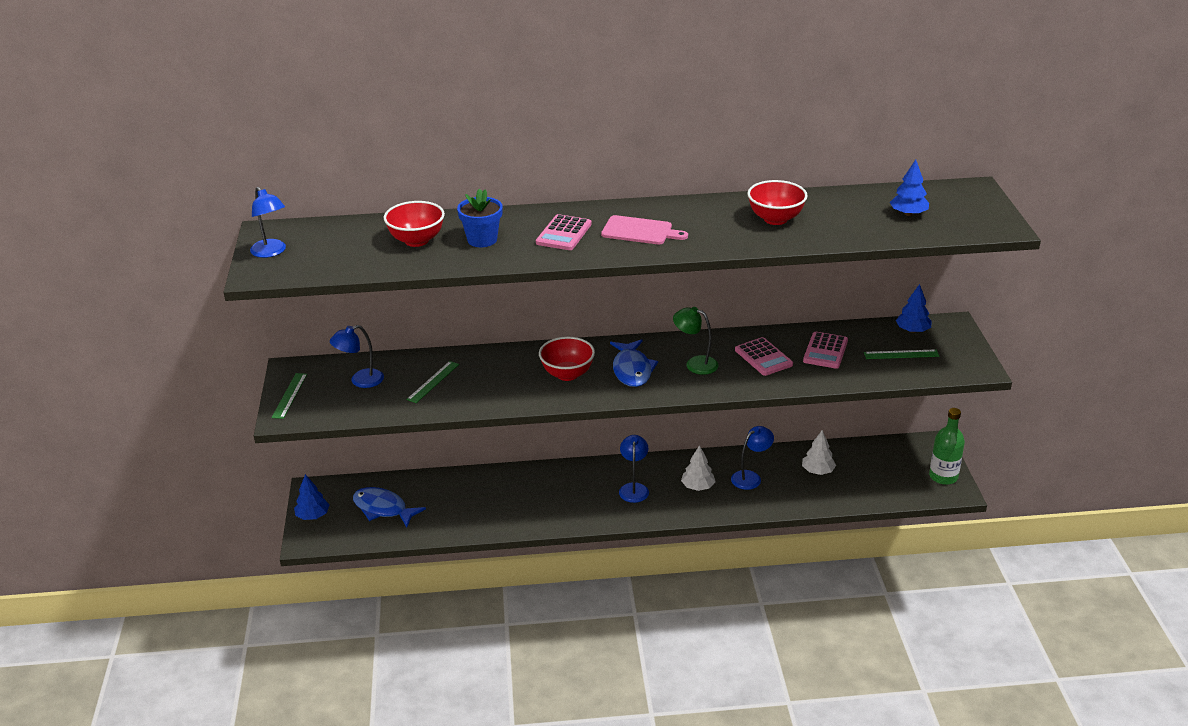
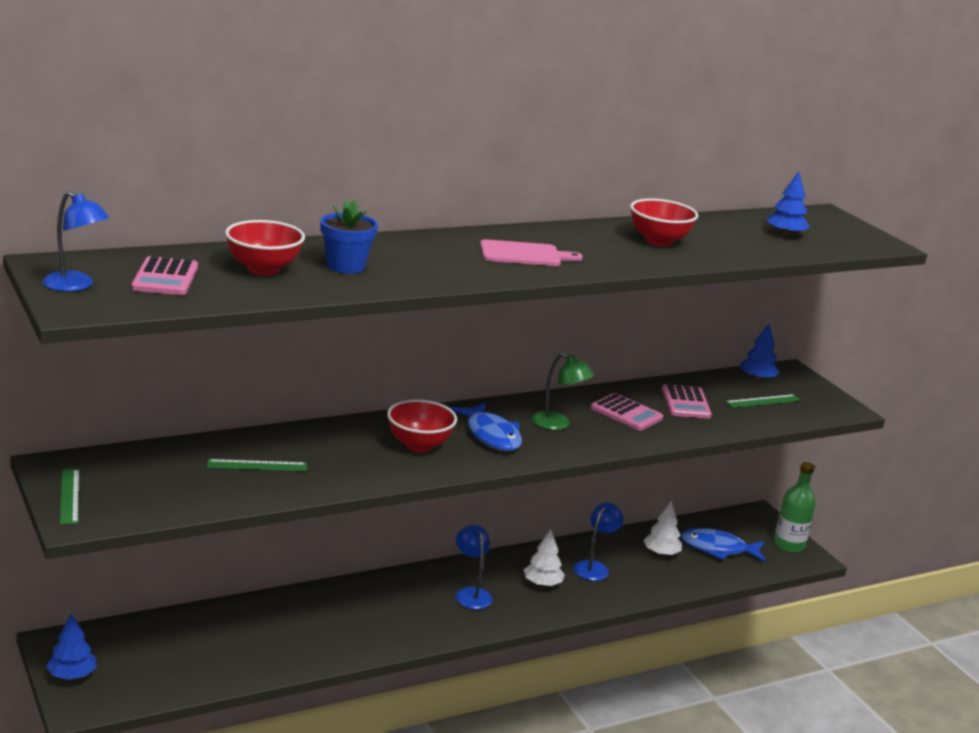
camera: 25 degrees left, 10 degrees down
blue lamp [330,325,384,388] -> none
blue fish [353,487,426,527] -> blue fish moved to [681,528,766,562]
green ruler [406,361,459,403] -> green ruler turned 75 degrees clockwise [207,459,307,471]
pink calculator [536,214,592,250] -> pink calculator moved to [131,256,198,295]
green lamp [673,307,719,375] -> green lamp turned 150 degrees counterclockwise [532,353,594,430]

